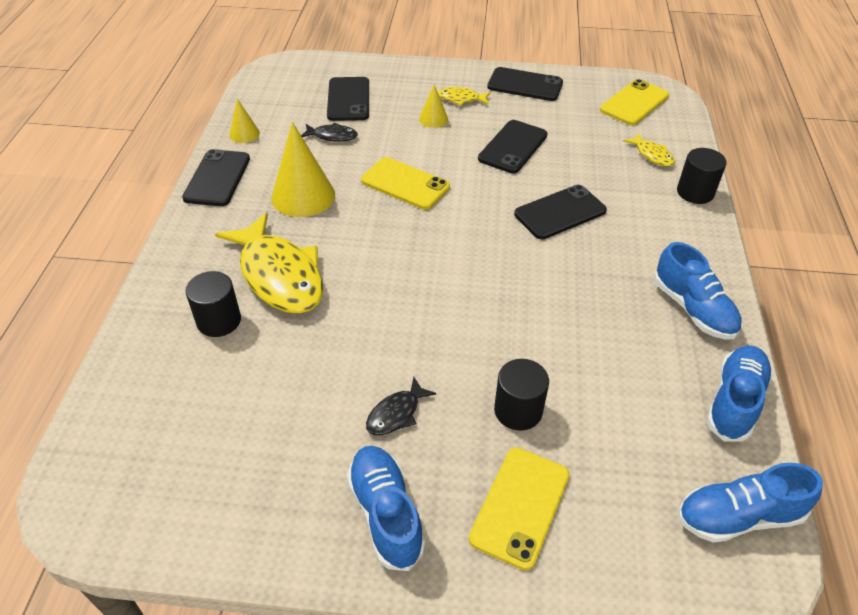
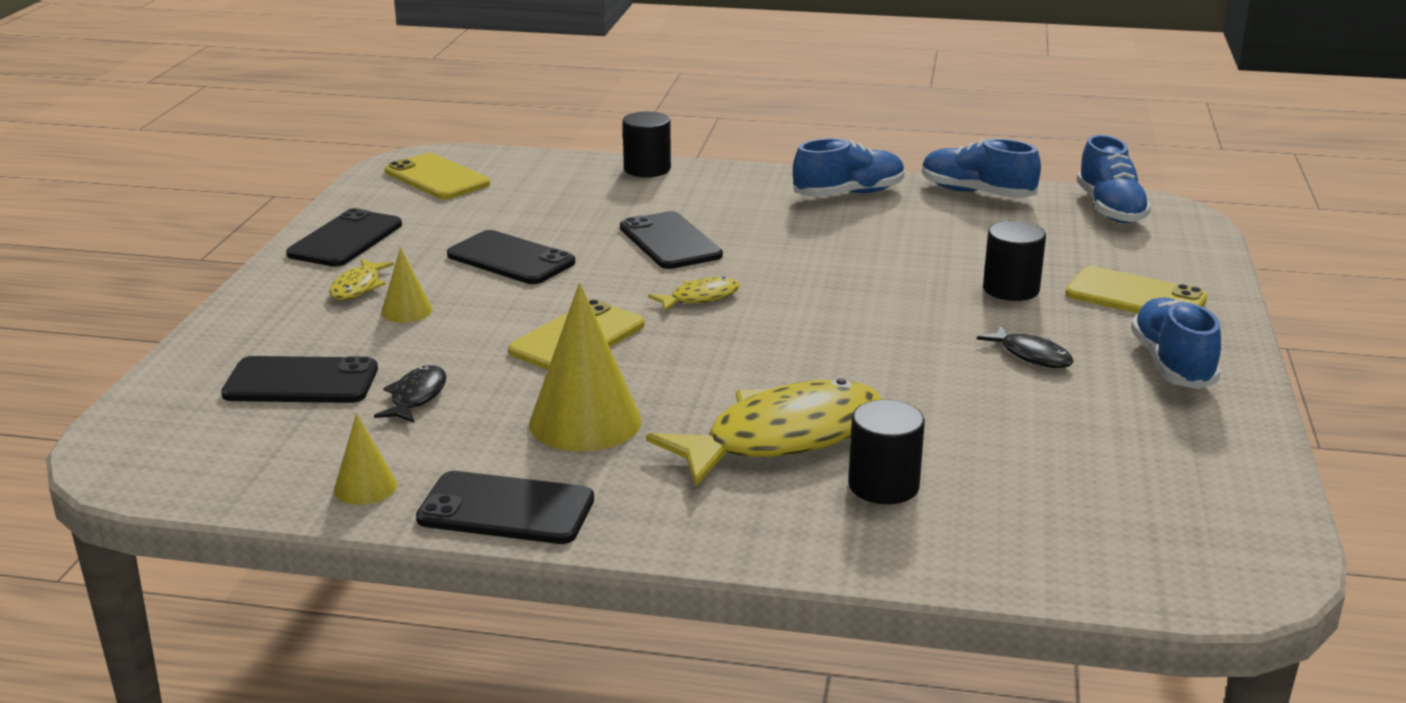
camera: 85 degrees left, 20 degrees down
blue shoe [347,446,425,571] -> blue shoe turned 105 degrees clockwise [1131,297,1221,389]
yellow fish [623,133,675,167] -> yellow fish moved to [648,276,740,311]

